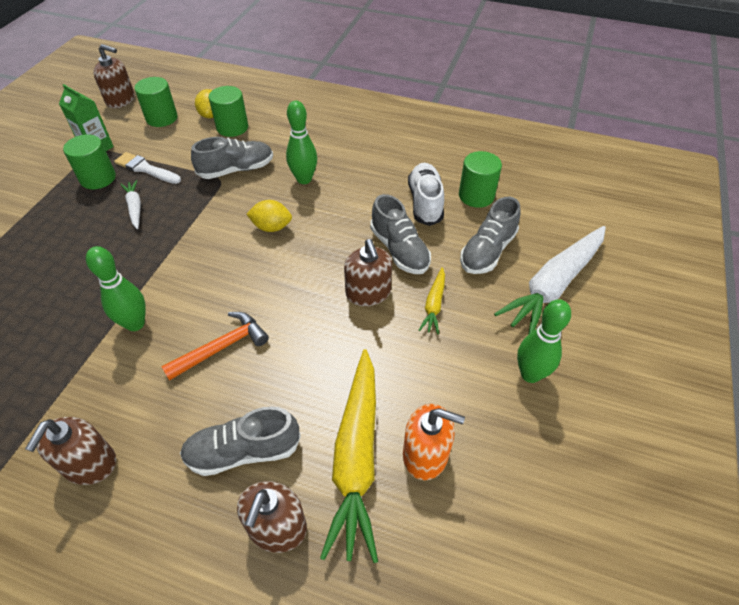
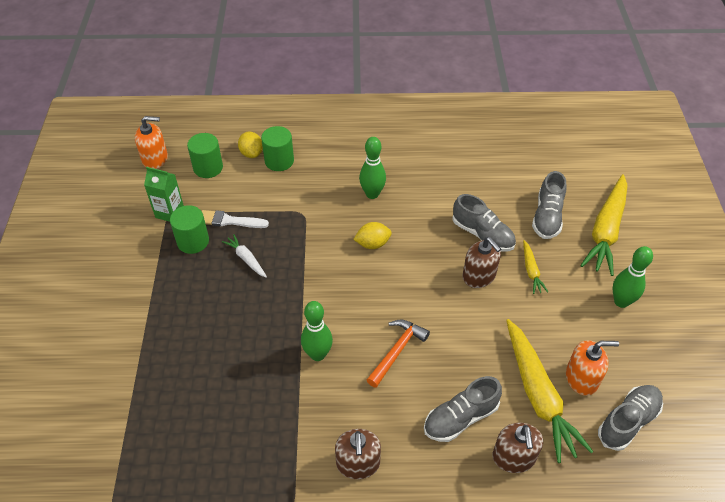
camera: 20 degrees left, 0 degrees up
brown soap dispenser [93,44,135,108] -> orange soap dispenser [135,116,168,169]
grey shoe [191,137,273,179] -> grey shoe moved to [598,385,663,451]
white shoe [408,163,444,226] -> none
green cylinder [459,151,502,208] -> none
white carrot [494,226,606,335] -> yellow carrot [580,174,627,276]

